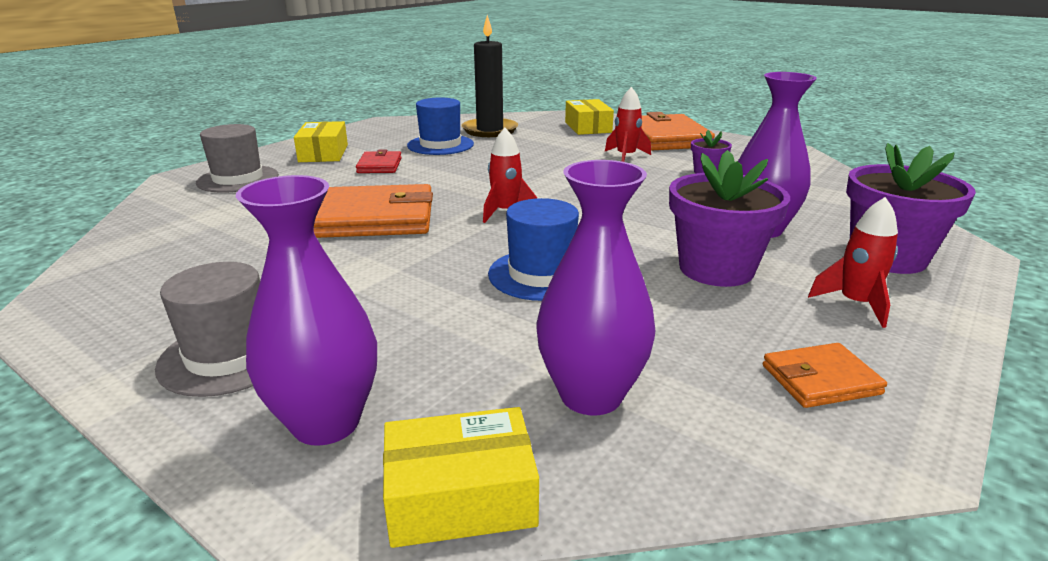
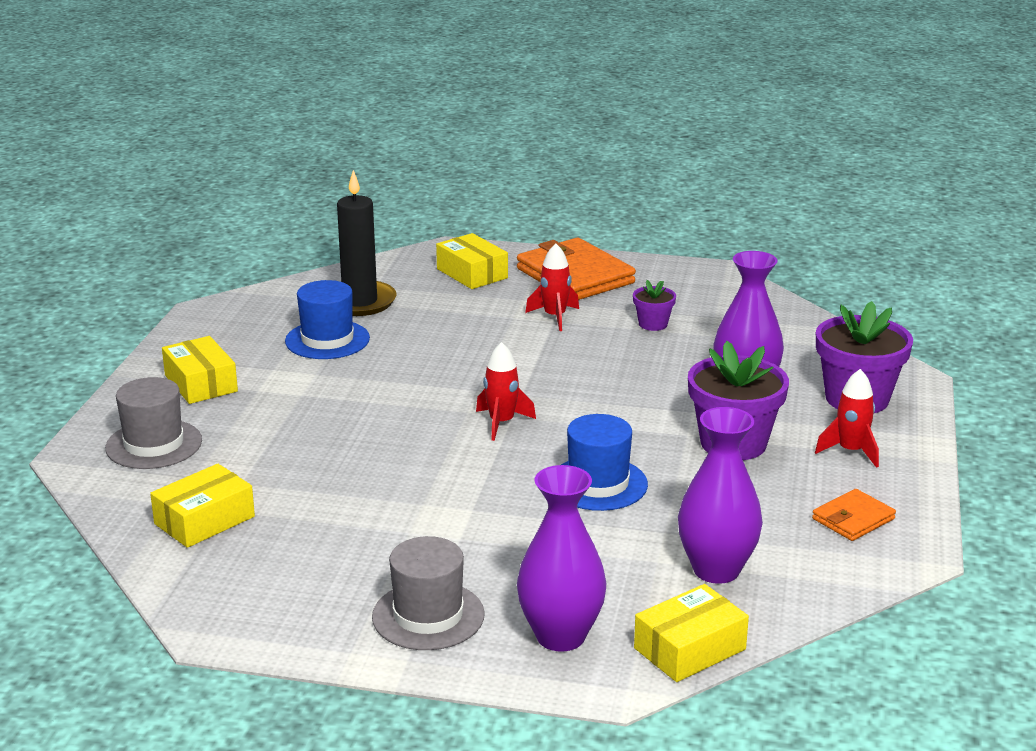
camera: 25 degrees left, 0 degrees up
orange wallet [314,184,433,238] -> none
red wallet [356,150,402,173] -> none
none -> yellow box [150,464,255,548]

